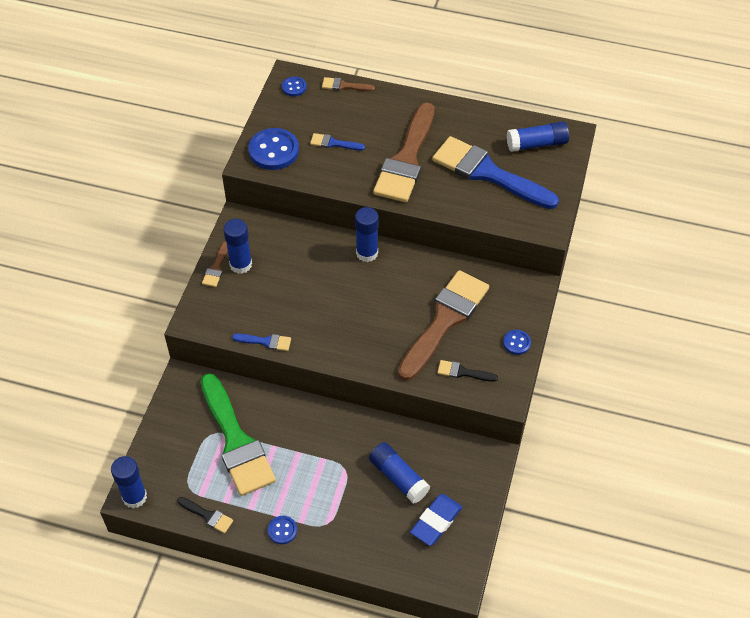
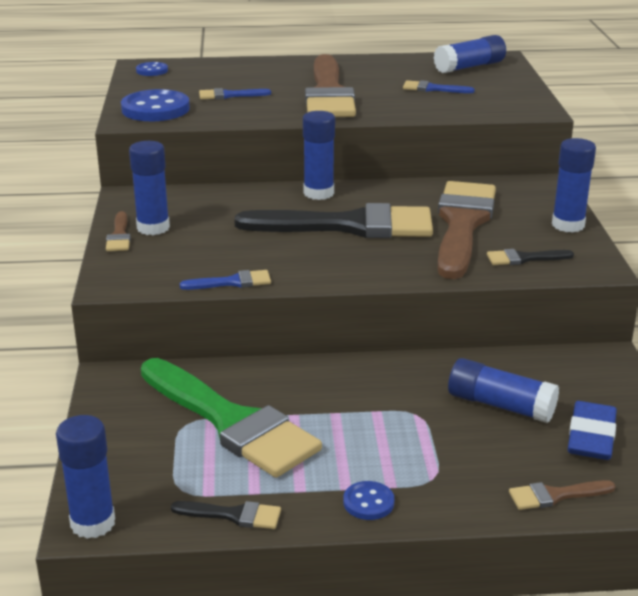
camera: 20 degrees left, 25 degrees down
brown brush [322,77,375,91] -> brown brush moved to [509,480,616,510]
blue brush [432,136,559,209] -> blue brush [403,80,475,93], size x0.42
blue button [503,330,531,355] -> blue glue stick [552,138,596,233]
none -> black brush [234,203,433,238]

